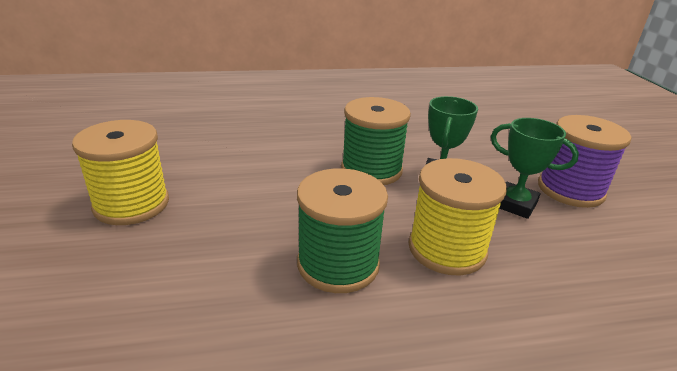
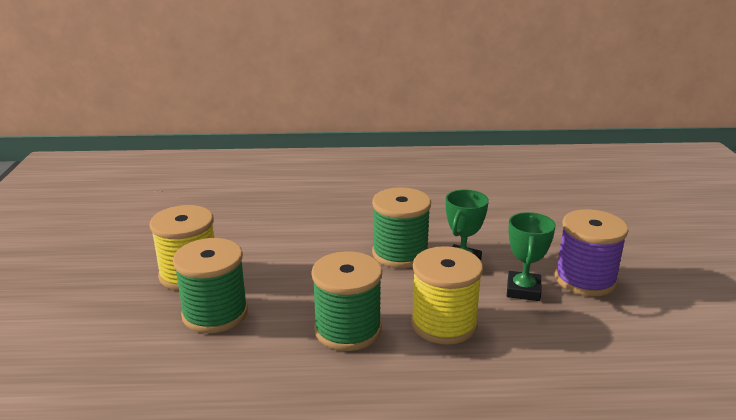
camera: 10 degrees right, 5 degrees down
green trophy [491,118,579,219] -> green trophy turned 60 degrees clockwise [507,212,556,301]
none -> green spool [173,238,248,333]

